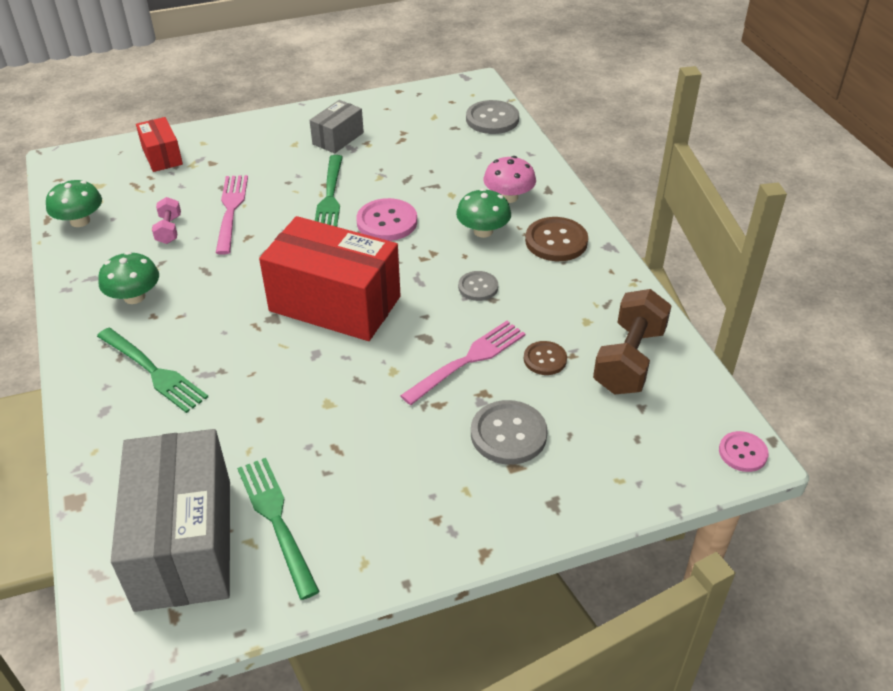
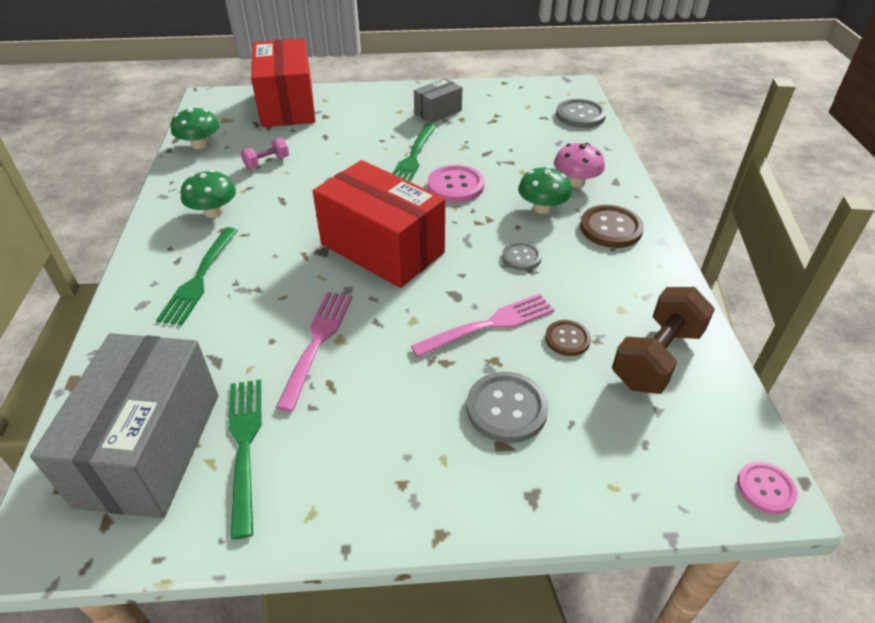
camera: 15 degrees right, 0 degrees up
green fork [97,328,208,413] -> green fork turned 45 degrees clockwise [156,227,238,325]
red box [136,117,183,172] -> red box [251,39,315,127], size x2.00
pink dumbbell [152,197,181,244] -> pink dumbbell turned 45 degrees clockwise [241,138,289,169]
pink fork [216,175,248,255] -> pink fork moved to [276,292,352,412]

